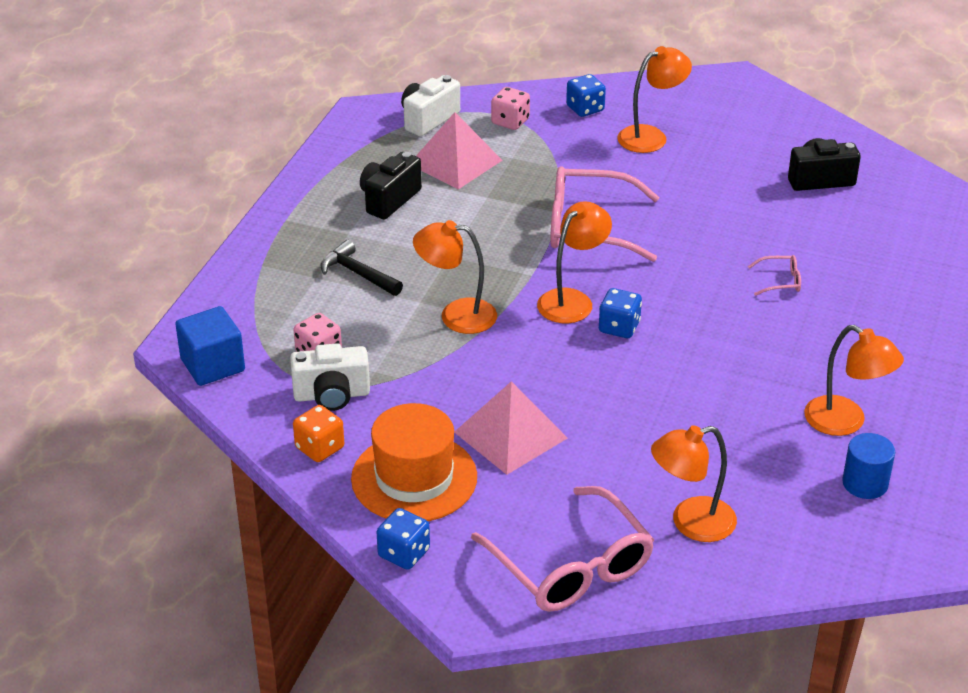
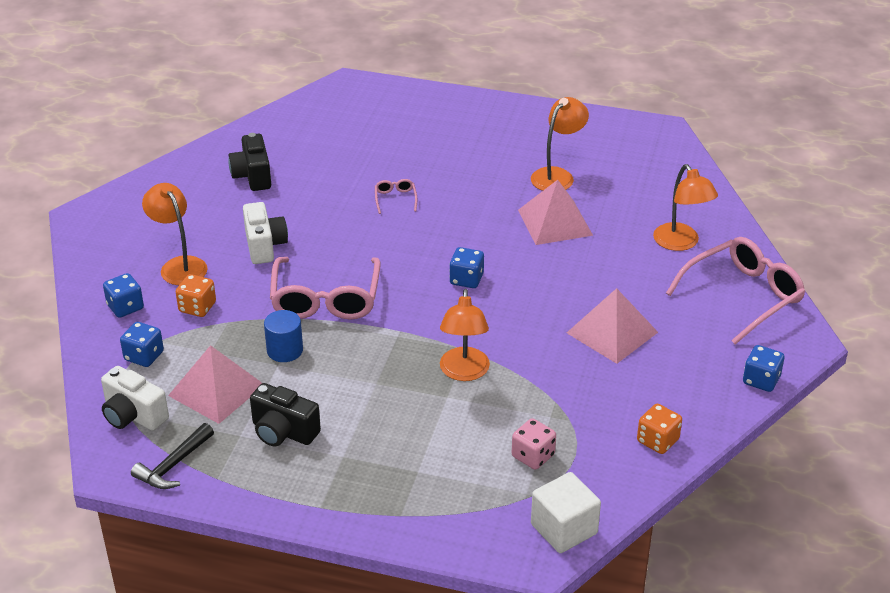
camera: 95 degrees left, 0 degrees up
blue cube [175,306,245,386] -> white cube [531,472,601,553]
white camera [290,343,370,411] -> white camera moved to [243,202,288,264]
black hammer [321,240,403,296] -> black hammer moved to [131,423,214,489]
orange hat [351,403,477,521] -> none
pink dice [491,87,530,130] -> blue dice [120,322,164,367]
orange lamp [537,201,612,323] -> none
blue cylinder [842,433,895,499] -> blue cylinder moved to [264,310,303,362]
none -> orange dice [176,274,216,317]
none -> pink pyramid [518,180,593,245]

